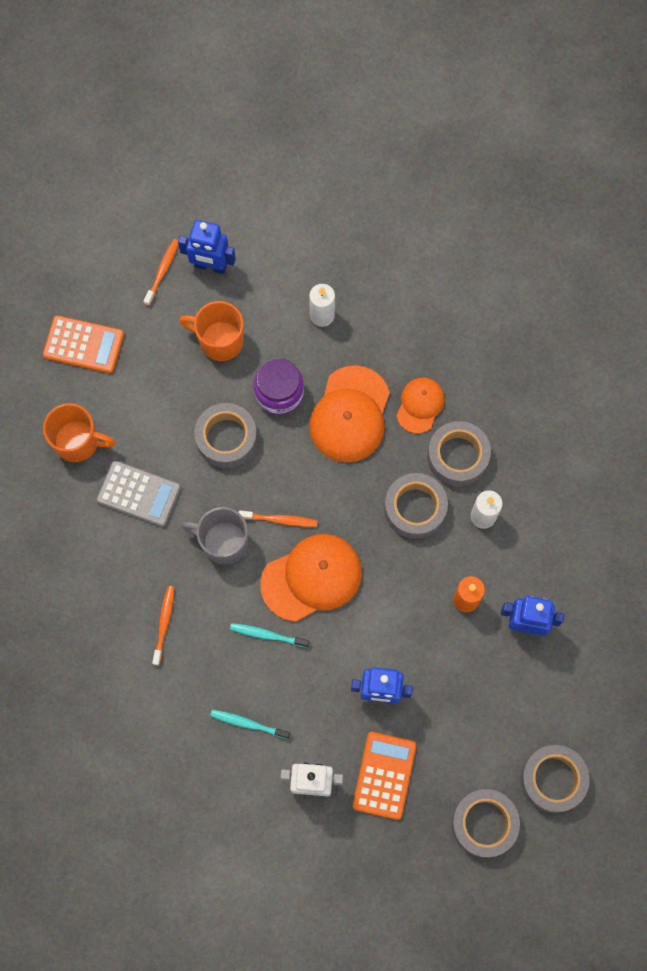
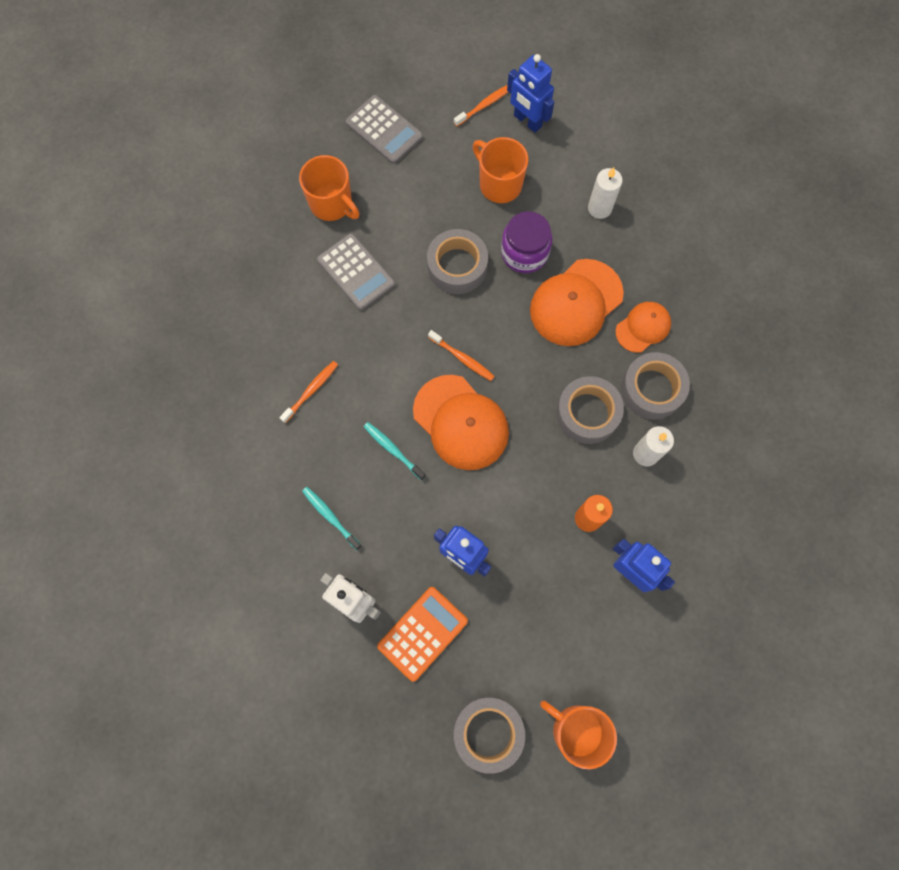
camera: 30 degrees right, 0 degrees up
orange calculator [43,315,124,373] -> grey calculator [346,95,423,164]
grey mug [181,507,248,565] -> none
orange cap [260,534,362,622] -> orange cap turned 45 degrees clockwise [413,375,509,470]
grey tape [520,745,590,813] -> orange mug [540,701,617,769]

